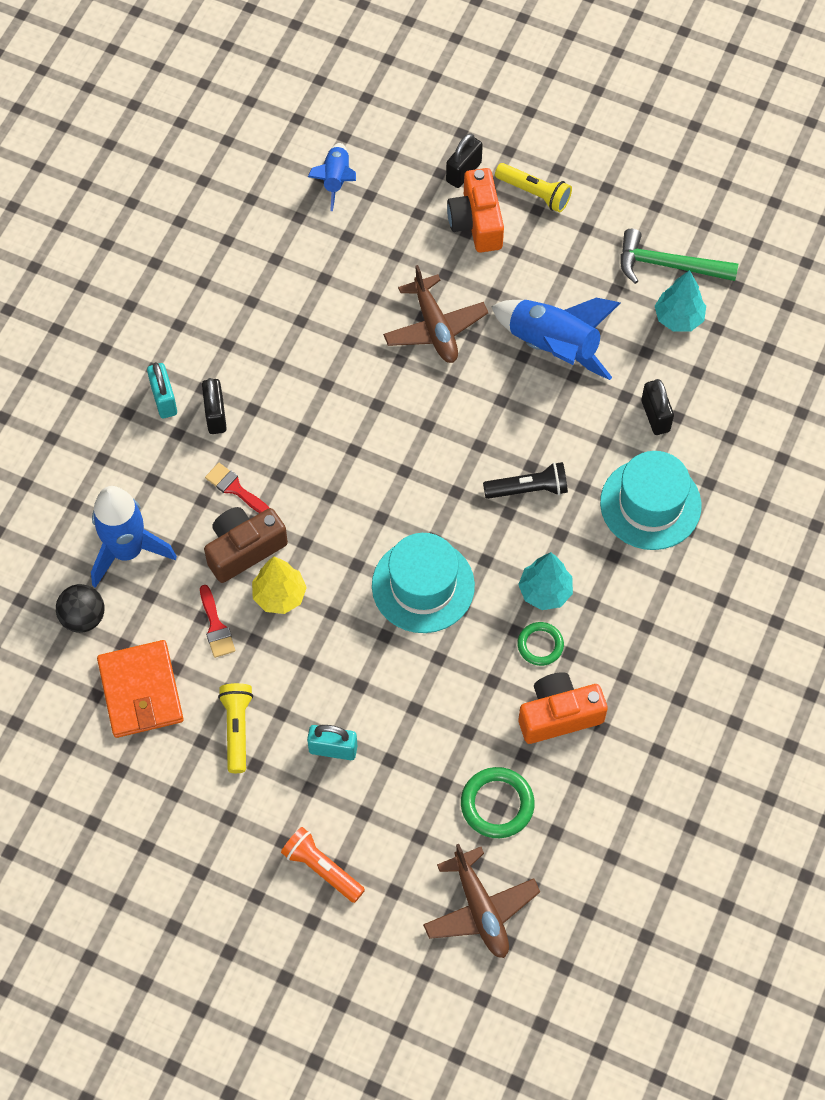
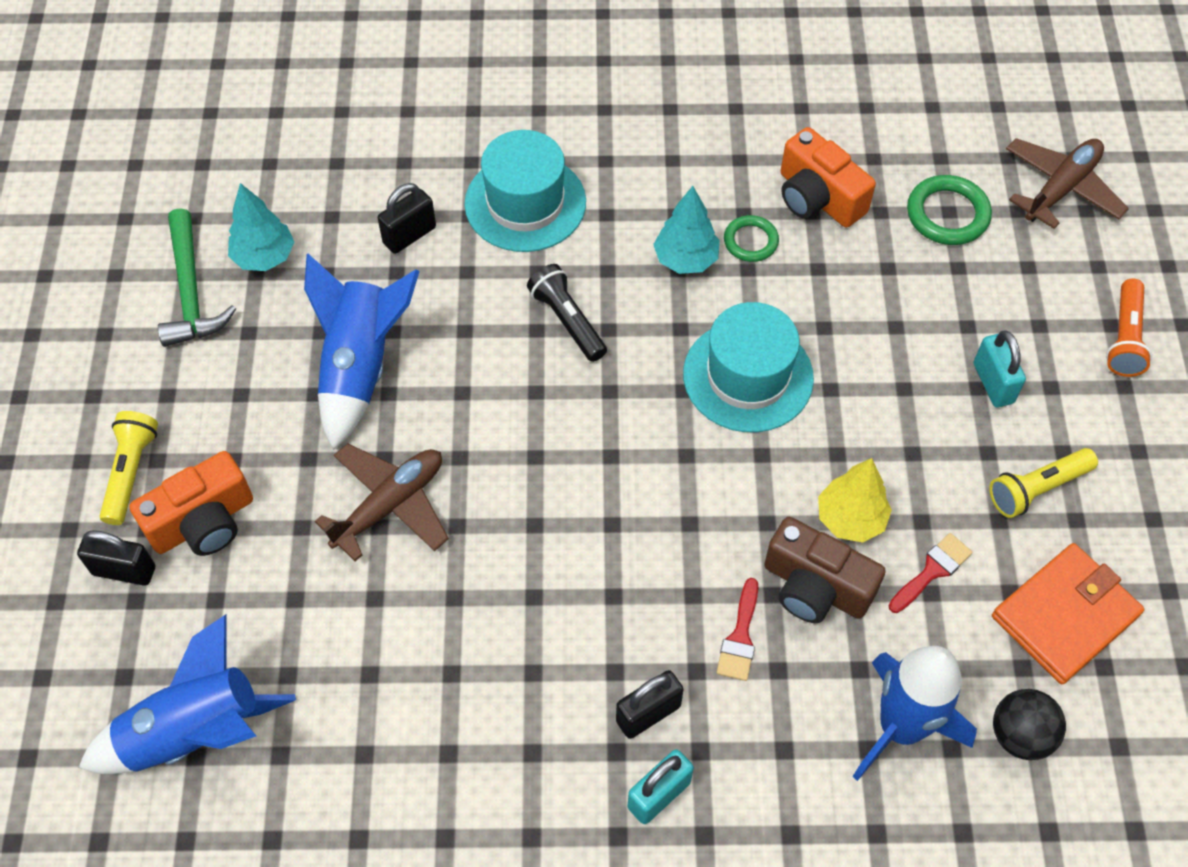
camera: 115 degrees left, 5 degrees down
blue rocket [308,143,356,211] -> blue rocket [78,614,296,774], size x1.71

